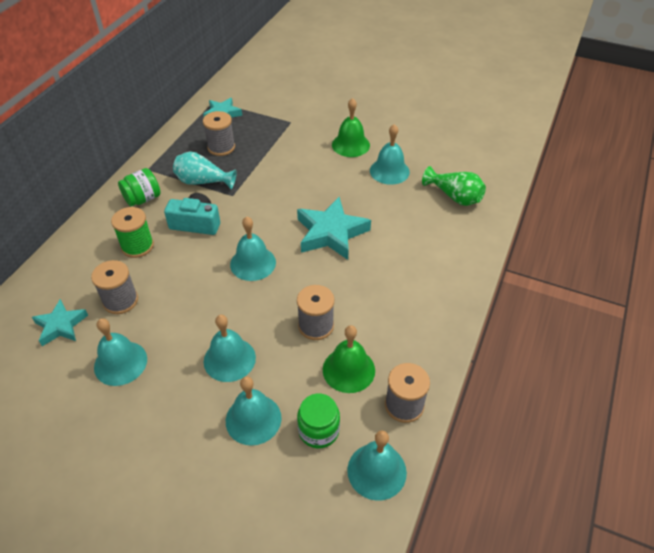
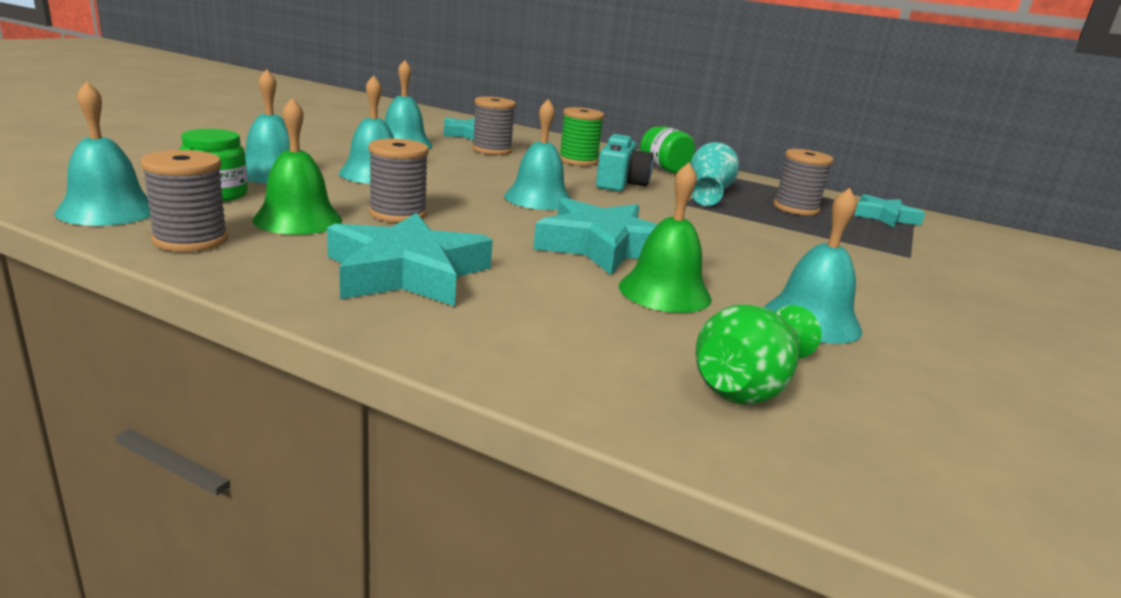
camera: 90 degrees right, 25 degrees down
green bell [332,98,370,157] -> green bell moved to [619,162,712,313]
none -> turquoise star [327,213,493,306]

